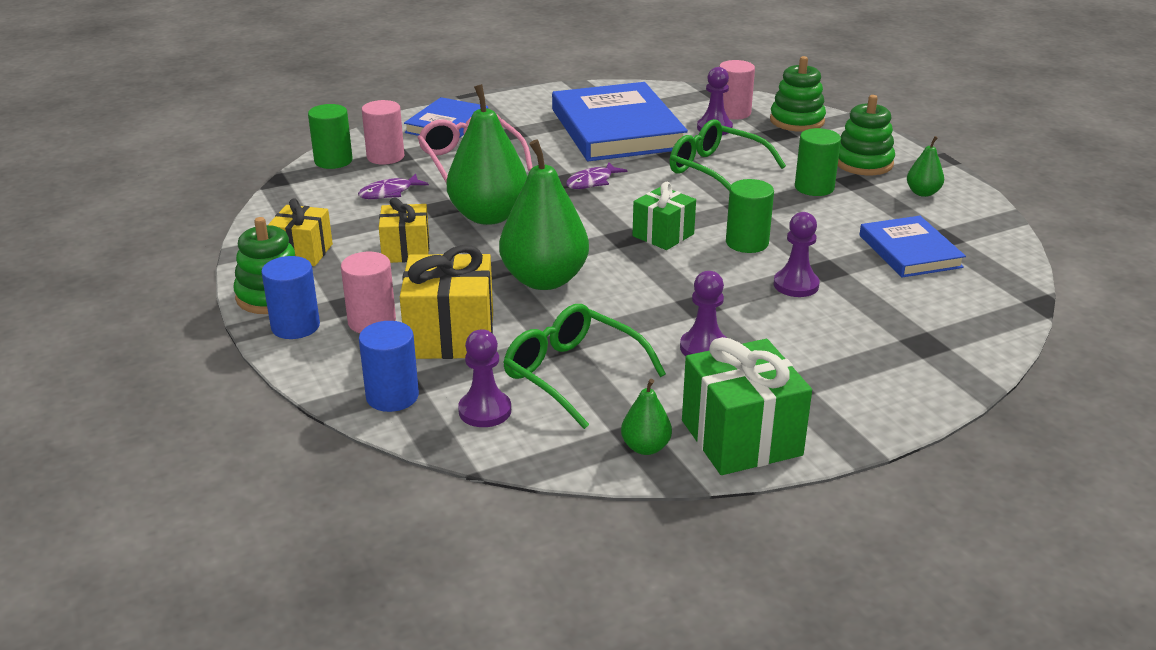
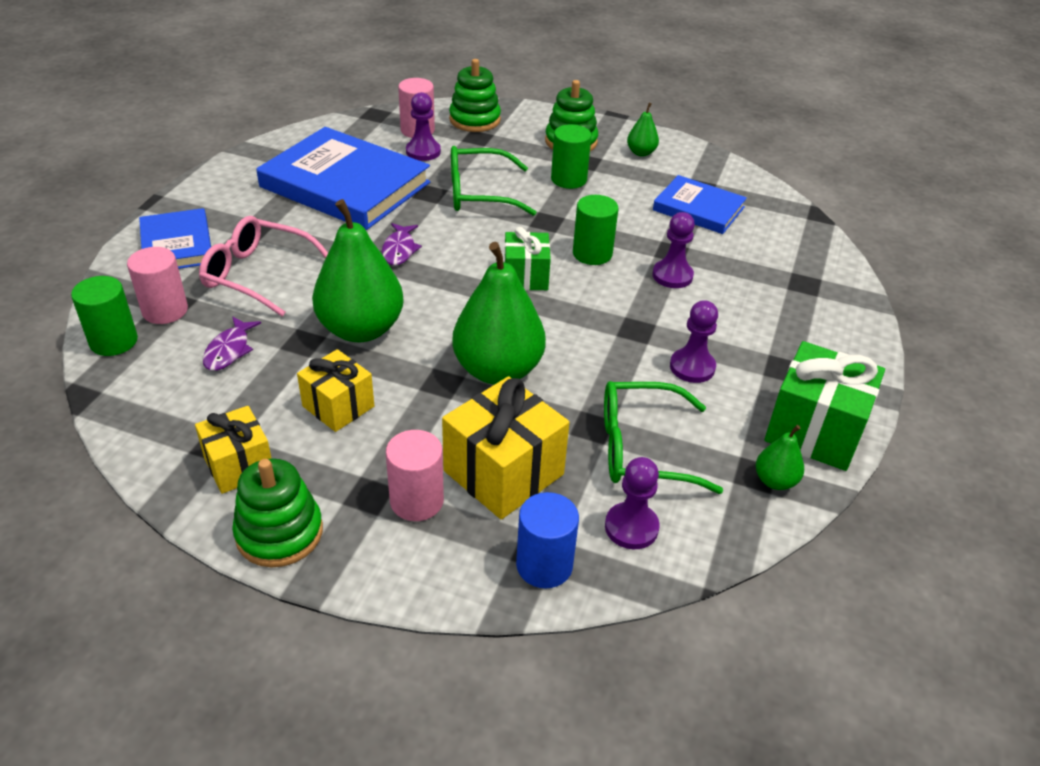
camera: 45 degrees left, 10 degrees up
blue cylinder [261,256,320,339] -> none

